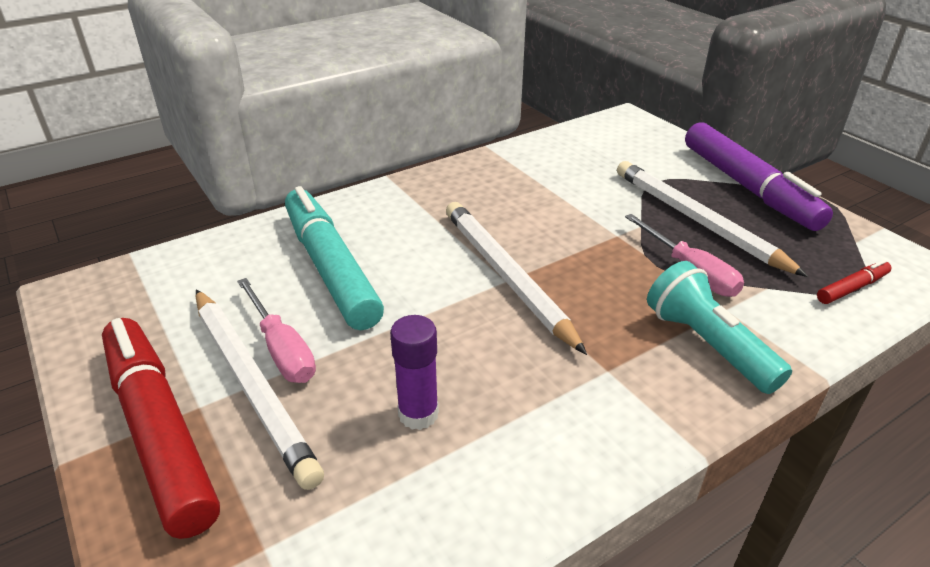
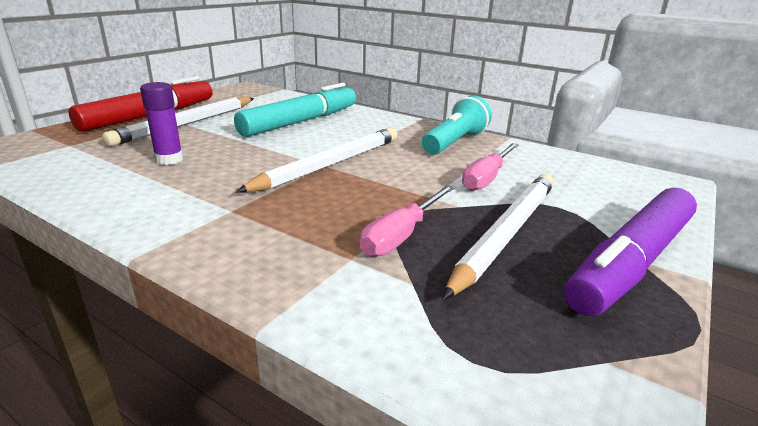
camera: 65 degrees right, 10 degrees down
pink screwdriver [237,278,316,383] -> pink screwdriver moved to [462,143,519,191]
turquoise flashlight [647,261,792,394] -> turquoise flashlight moved to [422,95,492,155]
red marker [817,260,891,304] -> none

